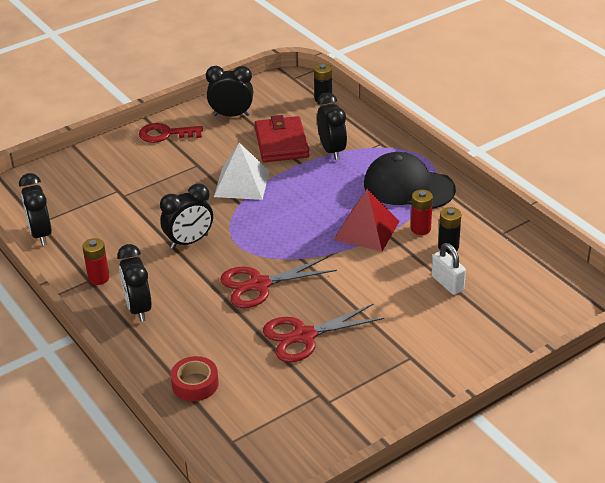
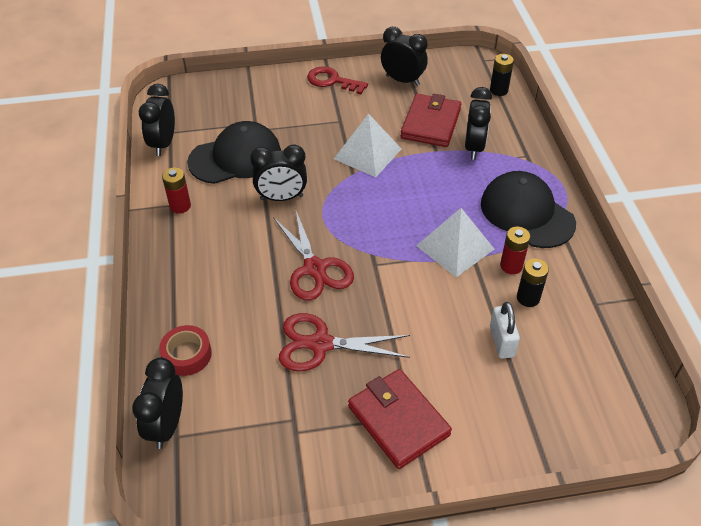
camera: 25 degrees right, 10 degrees up
black clock [117,244,152,322] -> black clock moved to [132,358,183,449]
red scissors [220,257,337,308] -> red scissors turned 120 degrees counterclockwise [273,211,354,300]
red pyramid [334,189,399,252] -> white pyramid [416,208,494,278]
none -> black cap [187,121,281,184]
none -> red wallet [348,369,452,469]

